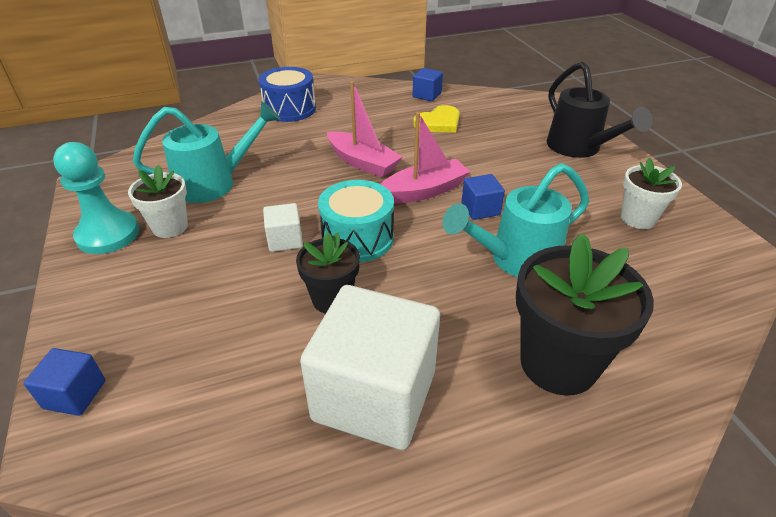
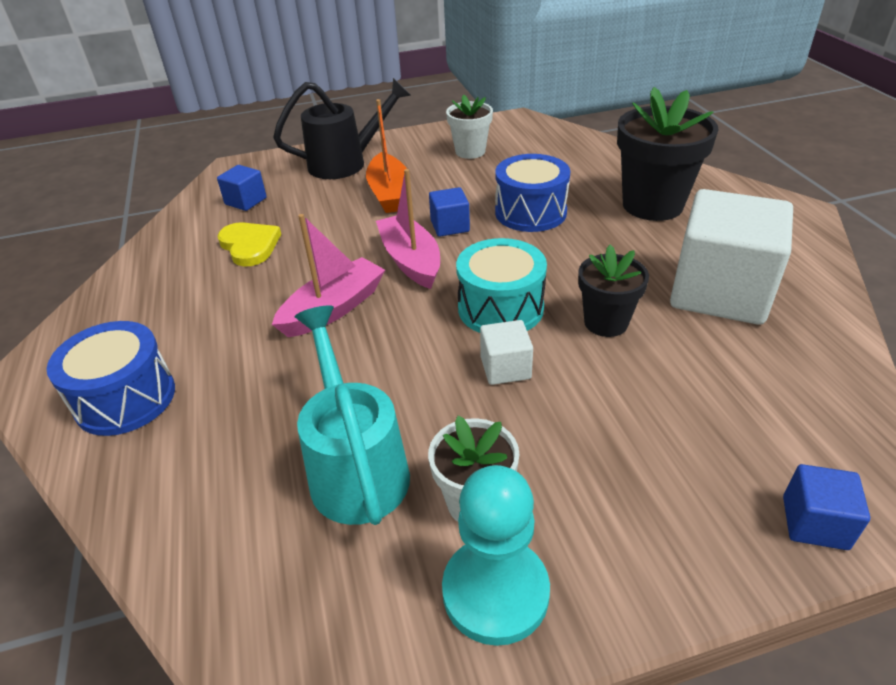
camera: 85 degrees left, 0 degrees up
blue cube [413,68,443,101] -> blue cube moved to [217,165,267,211]
turquoise watering can [443,163,589,277] -> blue drum [495,154,570,232]
none -> orange boat [366,99,407,213]

